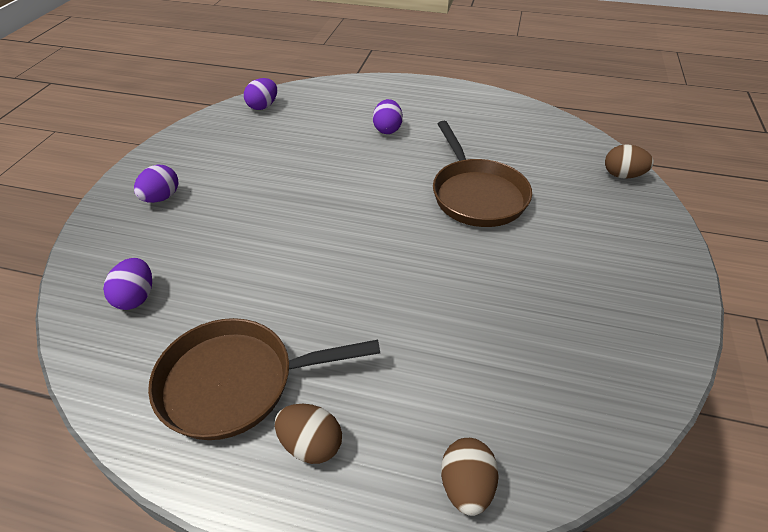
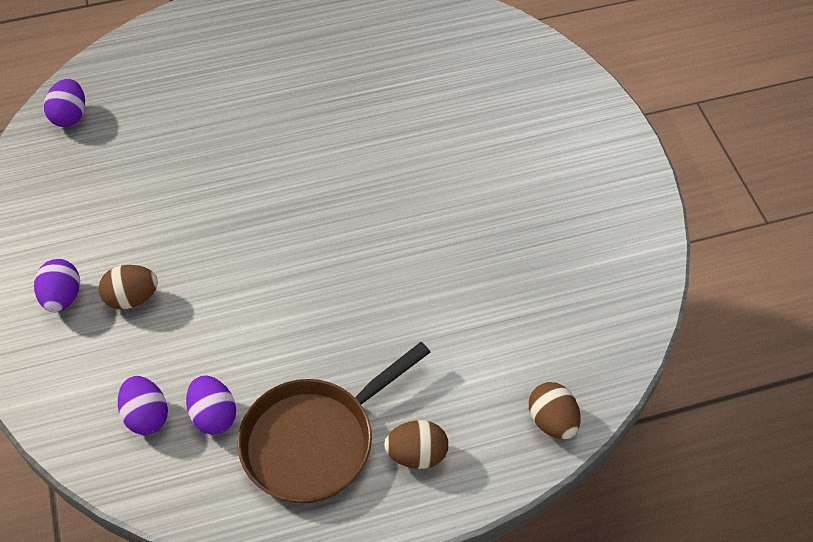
camera: 30 degrees left, 10 degrees up
purple egg [373,99,403,134] -> purple egg moved to [186,375,236,434]
brown pan [433,121,532,227] -> none
brown egg [605,144,654,179] -> brown egg moved to [99,265,158,309]

